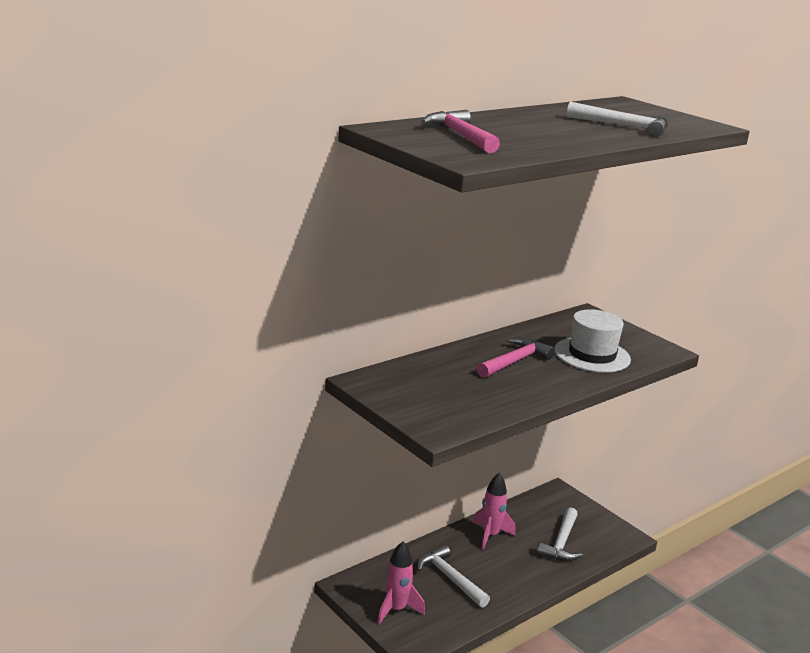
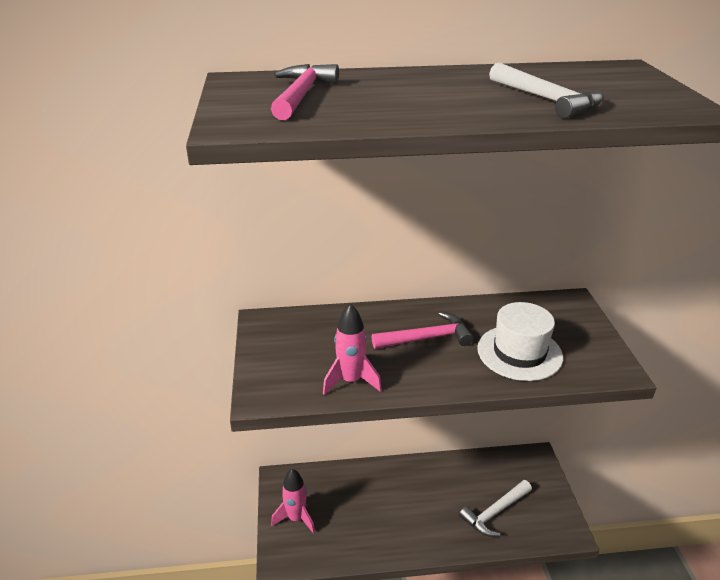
camera: 35 degrees right, 10 degrees up
white hammer [417,545,490,608] -> none
pink rocket [473,473,516,550] -> pink rocket moved to [323,304,382,395]

